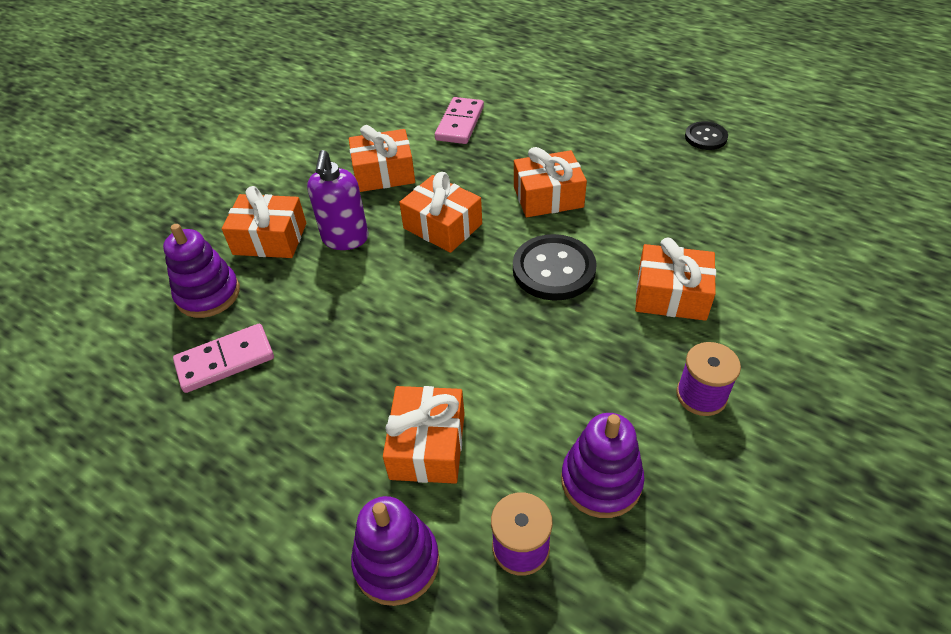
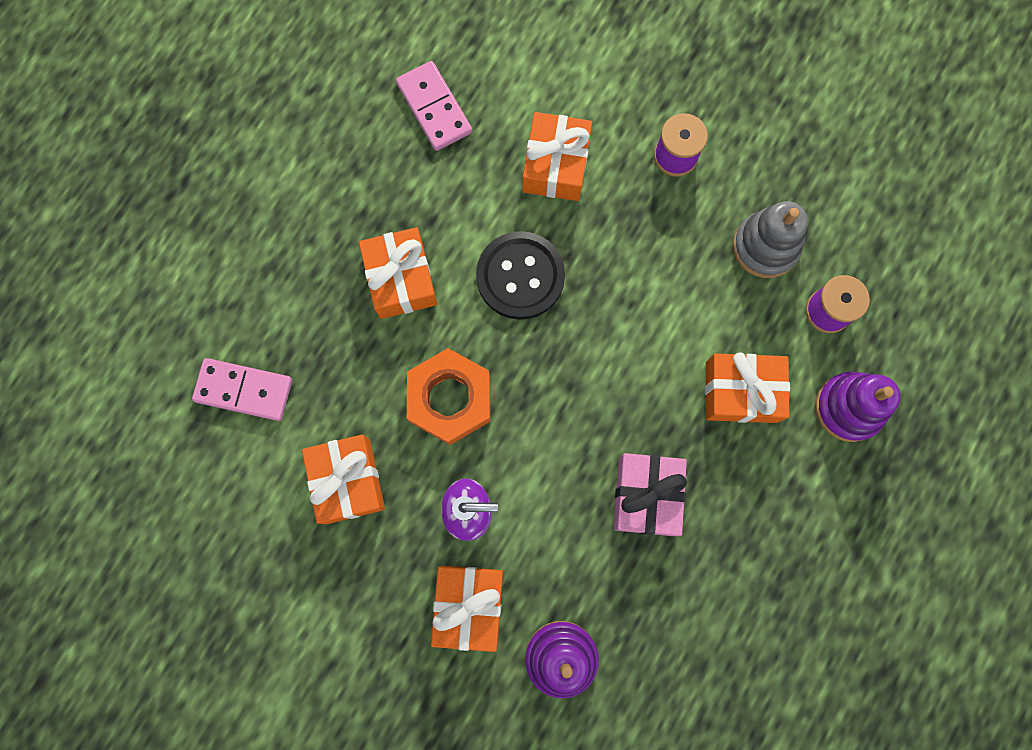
camera: 95 degrees left, 30 degrees up
pink domino [173,324,274,393] -> pink domino moved to [396,61,472,151]
orange gift [399,172,482,253] -> orange nut [407,348,490,445]
purple stacking toy [561,413,645,518] -> grey stacking toy [733,201,808,278]
black button [685,121,728,150] -> none
none -> pink gift [613,453,687,536]

